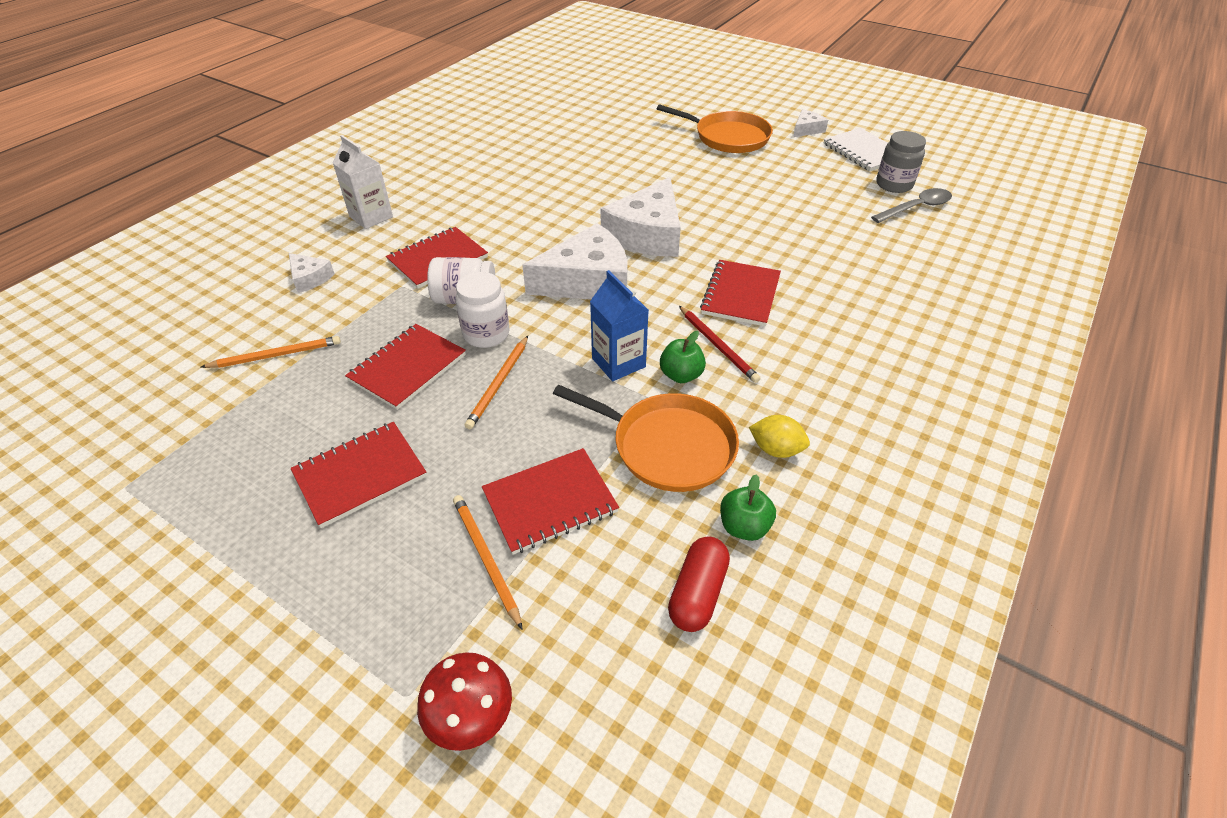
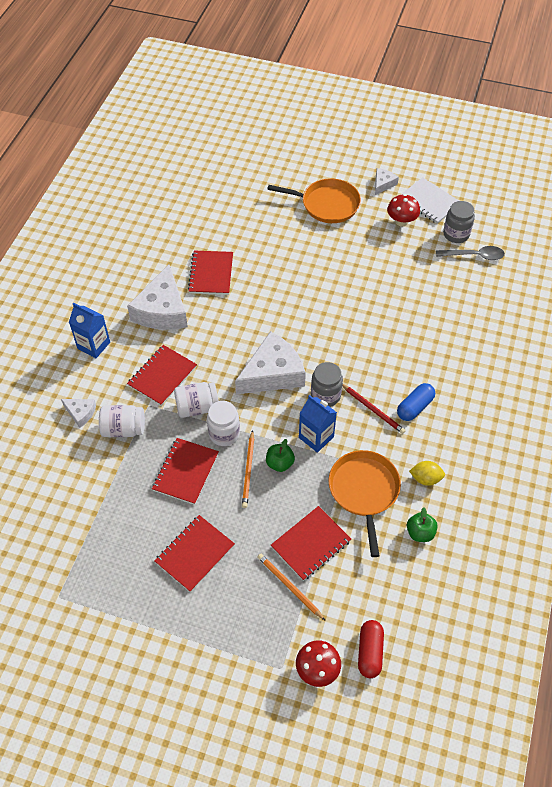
camera: 15 degrees left, 10 degrees up
orange pencil [201,336,341,368] -> none
white carton [333,135,393,229] -> blue carton [69,303,110,358]
orange pan [553,385,739,492] -> orange pan turned 105 degrees counterclockwise [329,450,401,557]
white cheese [600,177,681,257] -> white cheese moved to [127,265,188,330]
green apple [660,331,706,383] -> green apple moved to [266,439,295,472]
red capsule [668,536,730,632] -> red capsule moved to [358,620,384,678]
red notebook [700,260,781,326] -> red notebook moved to [188,251,233,295]
grey spoon [871,188,952,223] -> grey spoon turned 45 degrees clockwise [436,246,505,260]
none -> white jar [99,405,145,437]
none -> grey jar [311,362,343,407]
none -> red mushroom [387,194,420,227]
none -> blue capsule [397,383,435,421]

